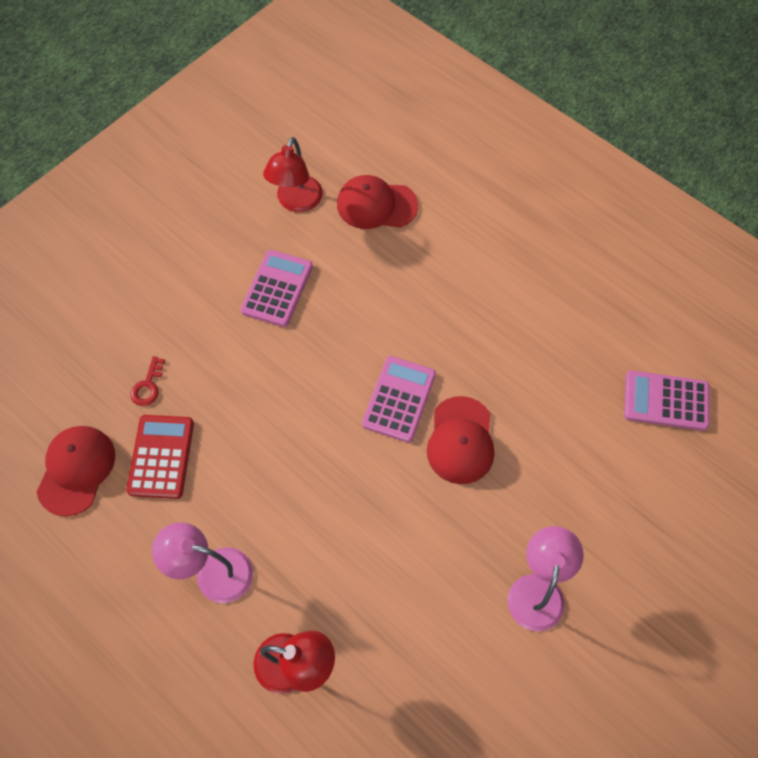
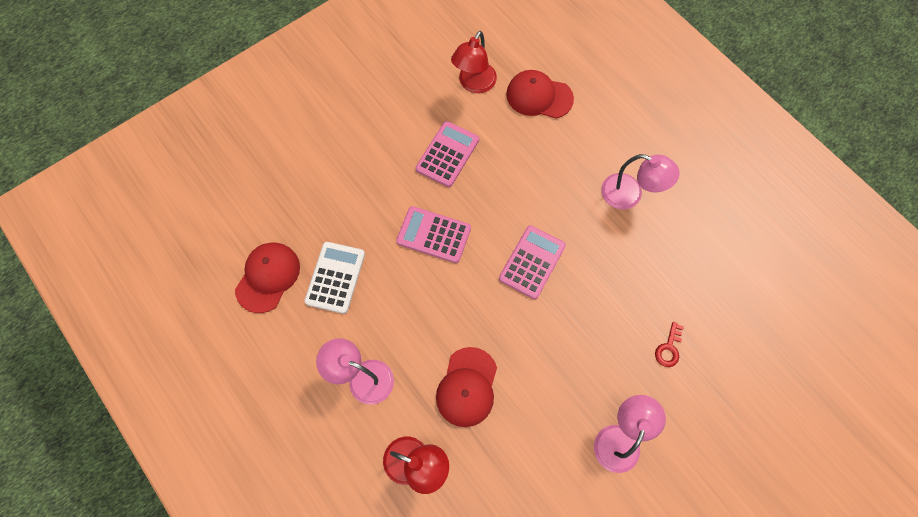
camera: 10 degrees right, 5 degrees up
red calculator [126,415,194,499] -> white calculator [304,242,365,314]
red key [130,356,165,406] -> red key moved to [655,322,684,367]
red cap [427,396,494,484] -> red cap moved to [436,347,497,427]
pink calculator [624,371,710,431] -> pink calculator moved to [396,206,471,263]
none -> pink lamp [601,154,680,209]

